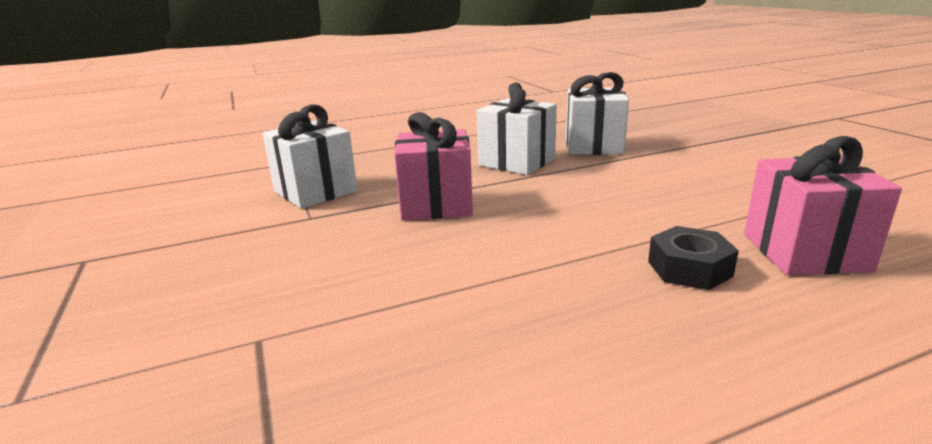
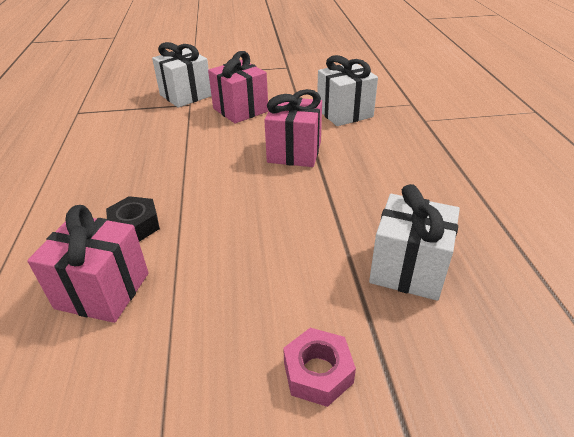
camera: 105 degrees right, 15 degrees up
white gift [477,82,557,175] -> white gift moved to [152,42,211,108]
none -> pink gift [208,51,268,124]
none -> pink nut [283,328,356,407]

